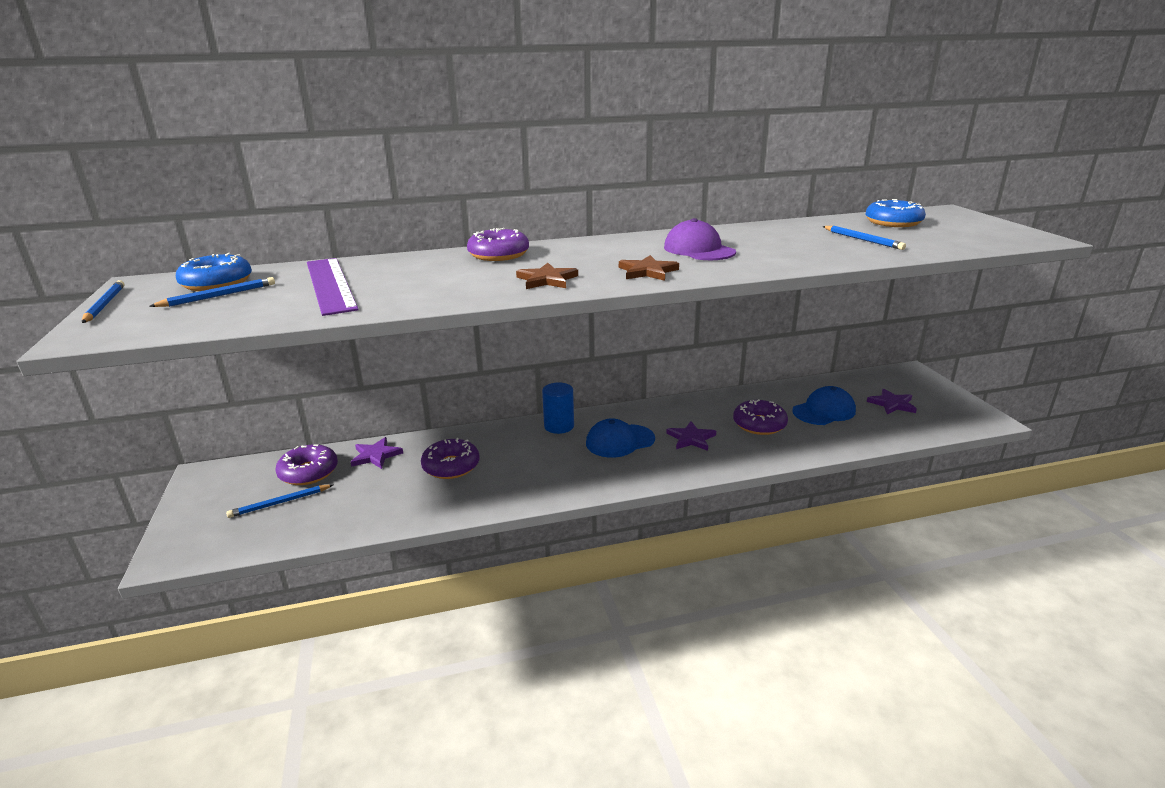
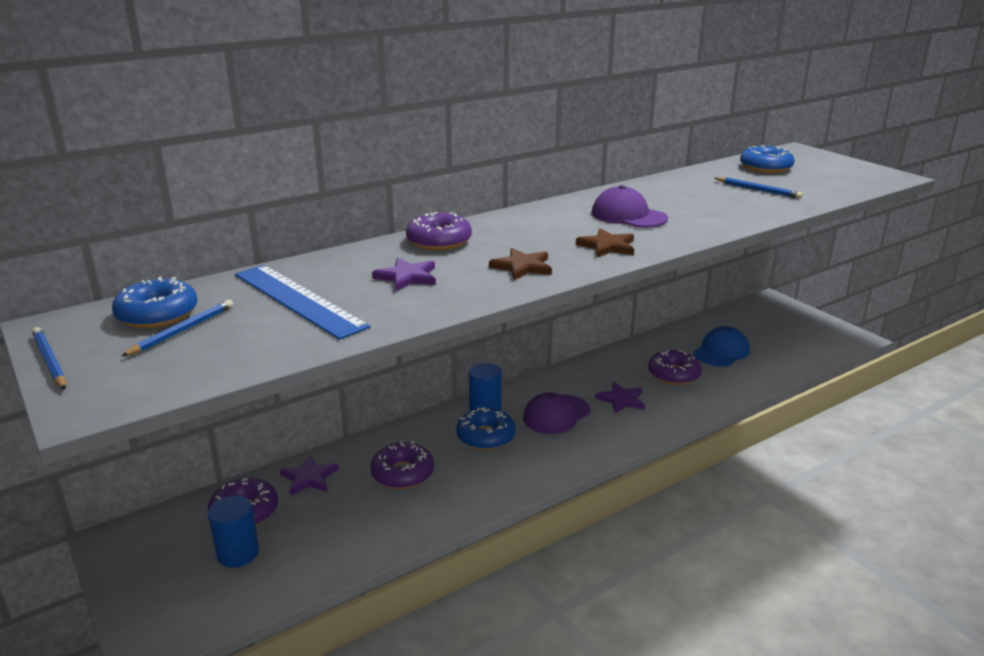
camera: 20 degrees left, 0 degrees up
blue pencil [226,484,333,518] -> blue cylinder [208,495,259,568]
purple ruler [307,258,359,316] -> blue ruler [235,265,370,340]
blue cap [586,418,655,458] -> purple cap [523,392,591,434]
purple star [867,389,917,414] -> purple star moved to [372,258,436,292]
none -> blue donut [456,407,516,450]

